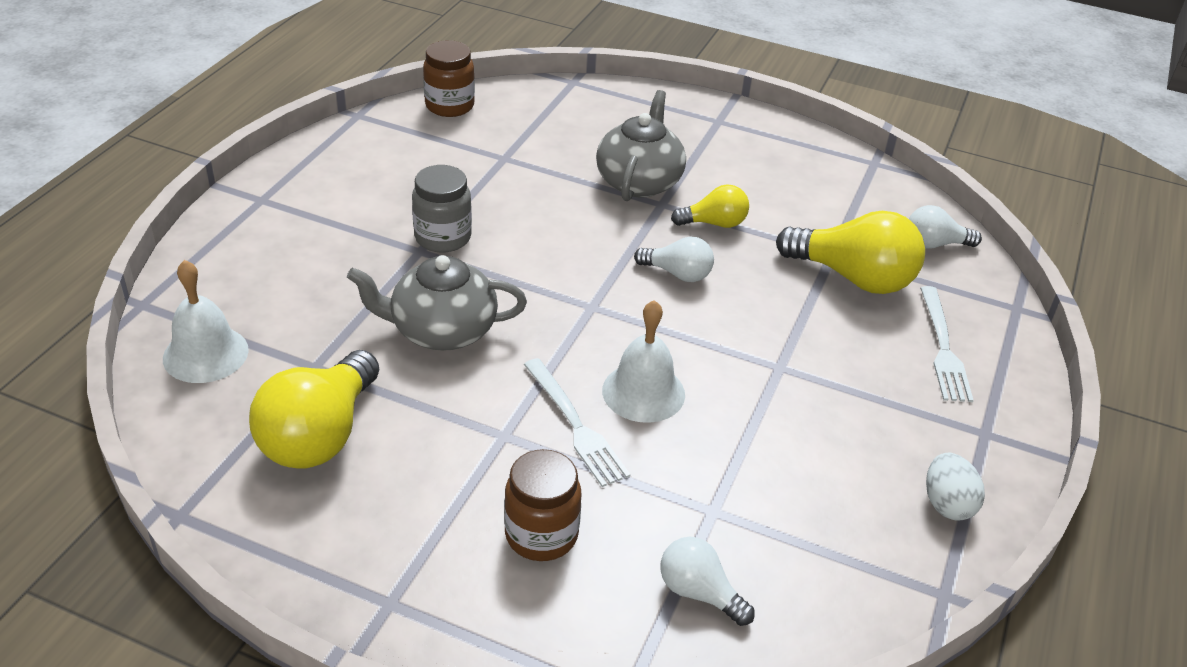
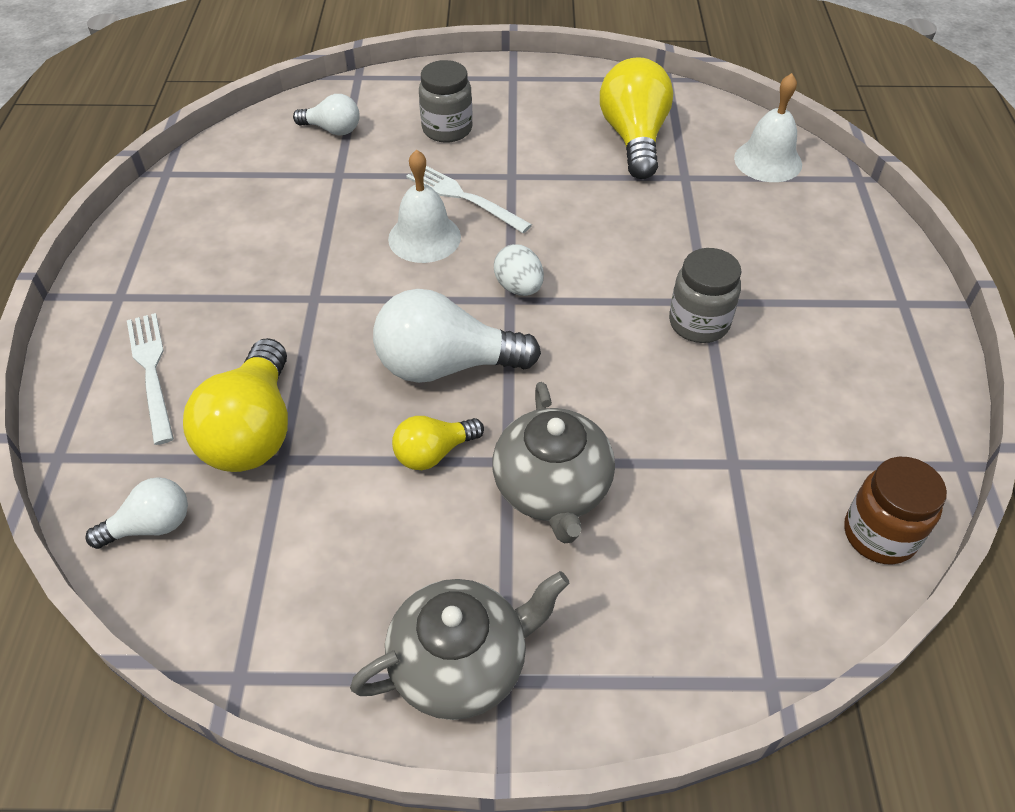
camera: 160 degrees right, 10 degrees up
grey teapot [347,255,527,351] -> grey teapot moved to [350,571,569,720]
brown jar [504,449,582,561] -> grey jar [419,60,472,143]
white light bulb [634,237,714,282] -> white light bulb [373,289,541,383], size x1.81
yellow light bulb [776,211,925,294] -> yellow light bulb turned 90 degrees counterclockwise [183,338,288,472]
white egg [926,453,985,521] -> white egg moved to [494,244,544,296]

